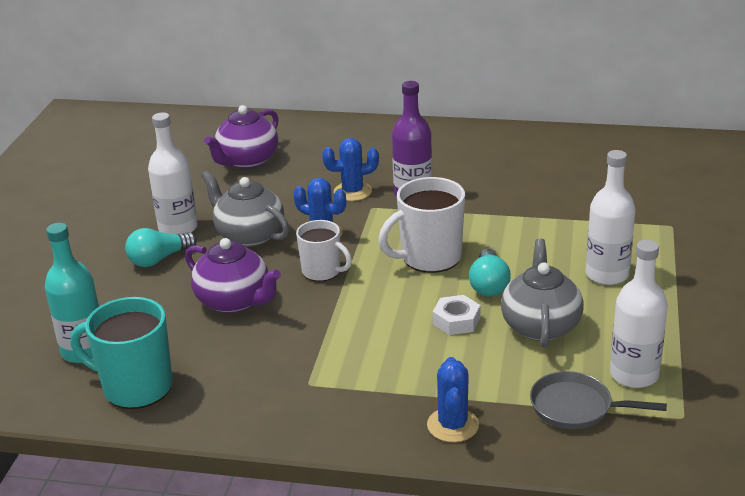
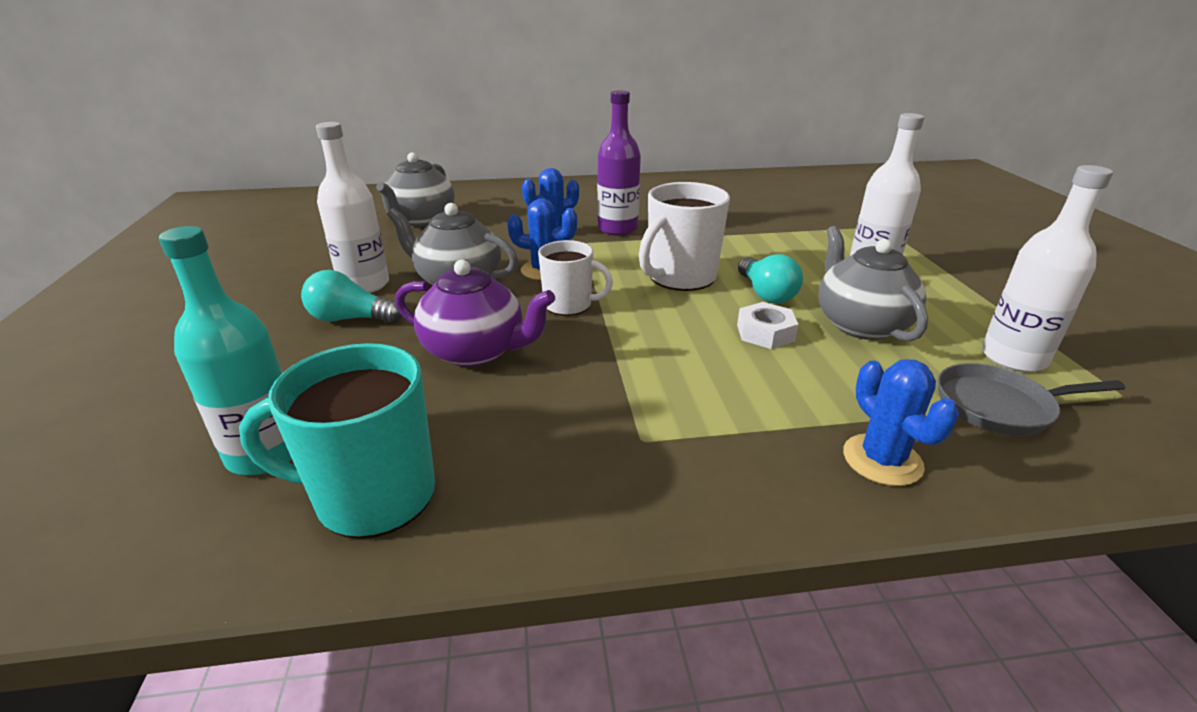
camera: 20 degrees left, 0 degrees up
turquoise light bulb [125,228,197,267] -> turquoise light bulb turned 60 degrees clockwise [301,270,402,323]
purple teapot [204,105,278,169] -> grey teapot [376,152,455,226]

